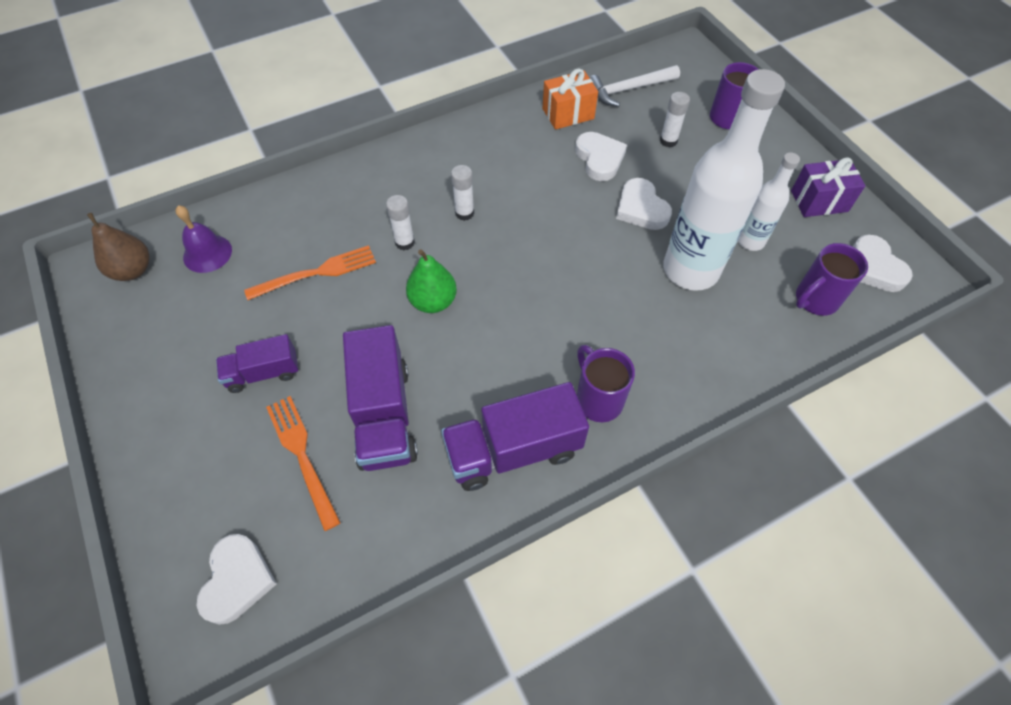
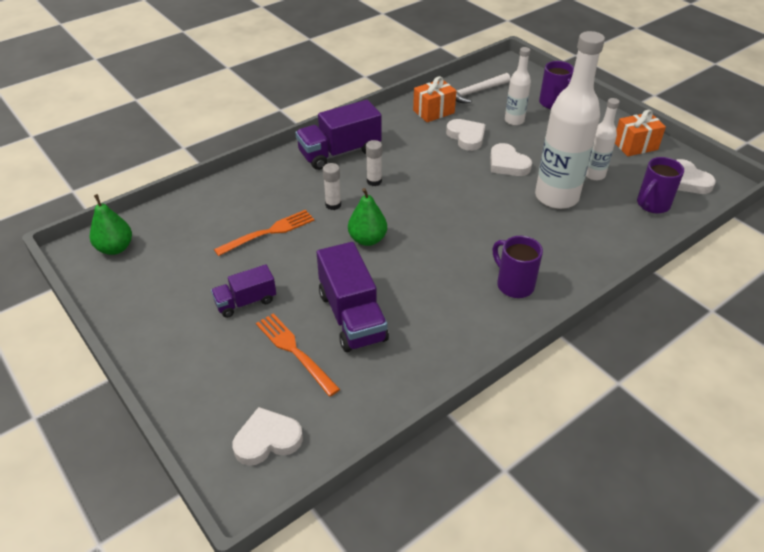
camera: 10 degrees left, 15 degrees down
brown pear [87,213,150,281] -> green pear [90,194,132,255]
purple bell [175,206,232,273] -> none
white heart [197,534,277,625] -> white heart turned 105 degrees counterclockwise [233,407,303,466]
purple truck [441,382,589,491] -> purple truck moved to [295,100,382,170]
white glue stick [660,92,690,147] -> white bottle [505,47,531,126]
purple gift [791,157,865,217] -> orange gift [615,110,666,156]

